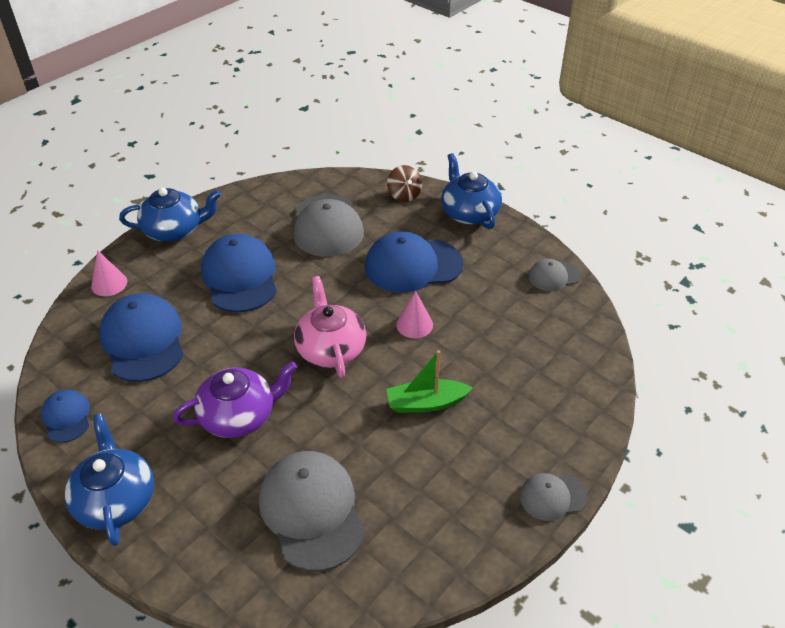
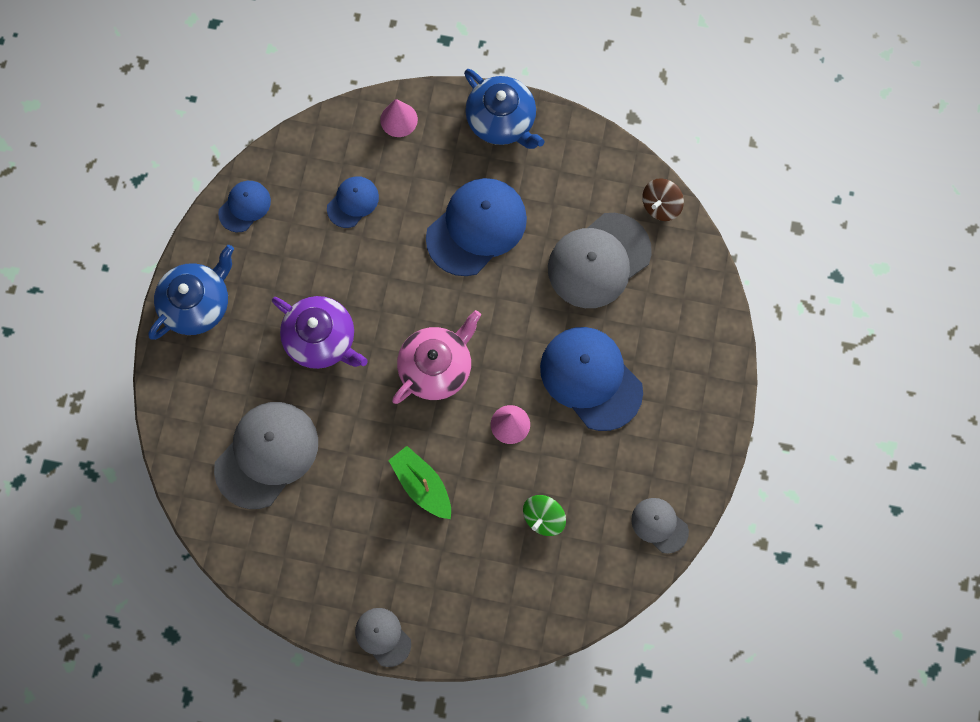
camera: 60 degrees right, 30 degrees up
blue cap [99,293,184,382] -> blue cap [327,176,379,228], size x0.52
brown spinning top [387,165,422,202] -> brown spinning top moved to [642,178,684,221]
blue teapot [441,153,502,229] -> none
none -> green spinning top [523,495,566,536]

